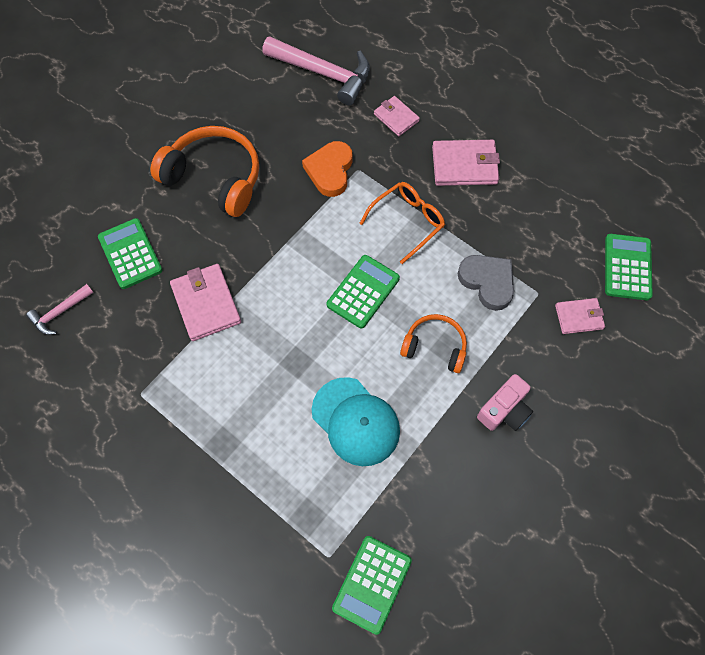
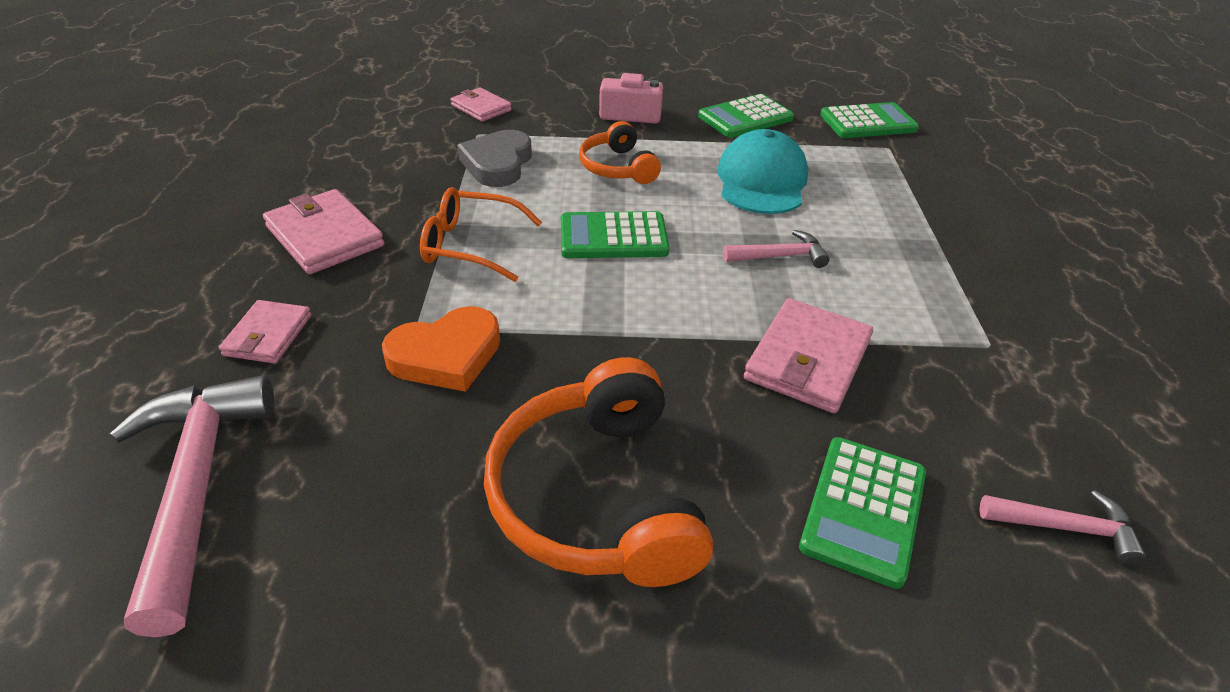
camera: 130 degrees left, 25 degrees down
green calculator [605,234,653,300] -> green calculator moved to [698,94,794,138]
none -> pink hammer [723,230,830,268]

